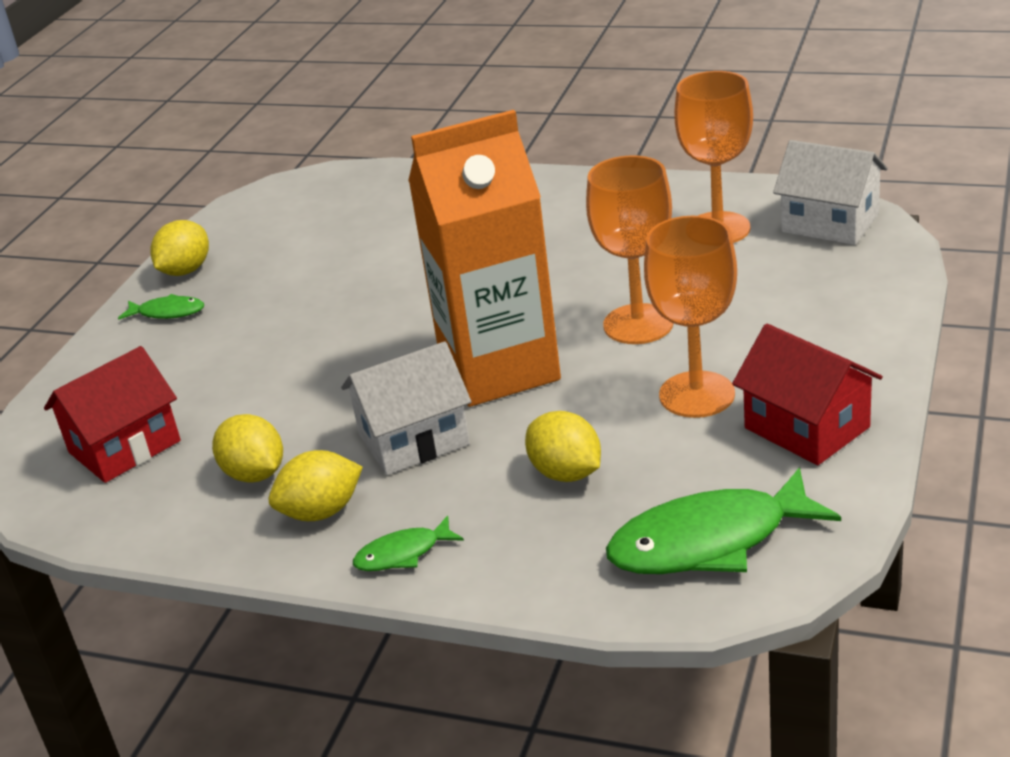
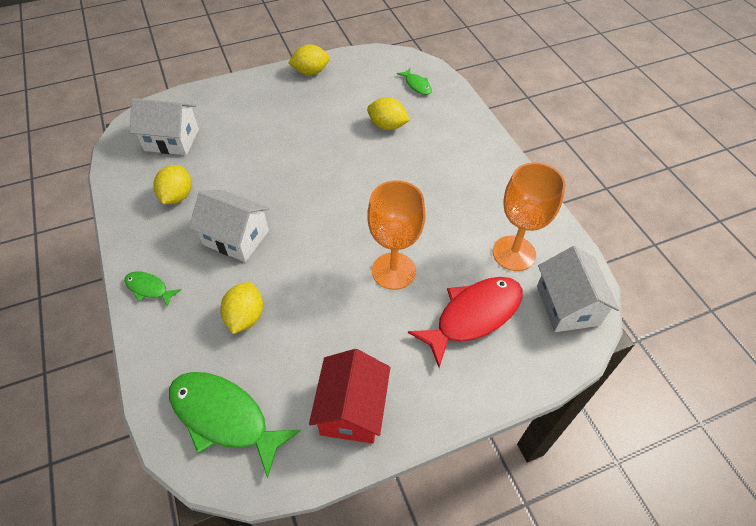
camera: 45 degrees right, 20 degrees up
red house [44,346,181,483] -> white house [130,98,199,155]
green fish [118,294,204,320] -> green fish moved to [397,68,432,95]
yellow lemon [269,450,363,521] -> yellow lemon moved to [367,97,410,130]
orange carton [408,110,561,407] -> none
orange goblet [644,216,737,418] -> none
none -> red fish [408,277,523,368]

